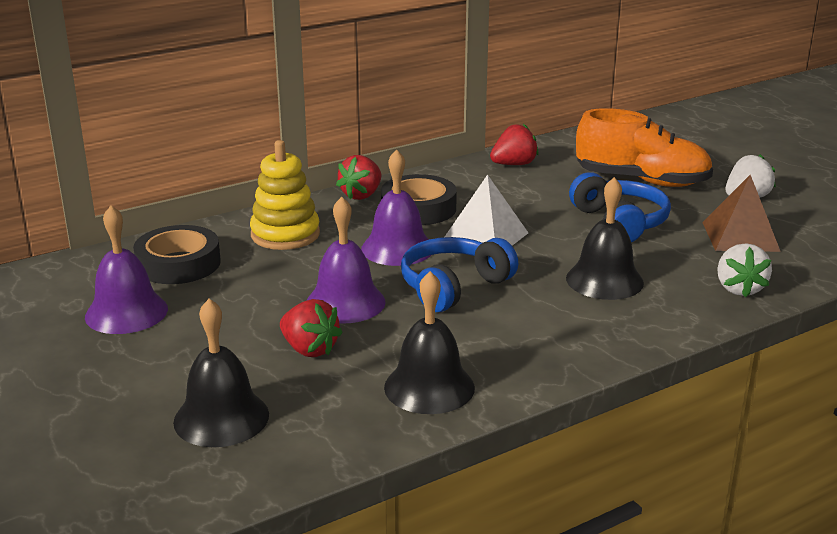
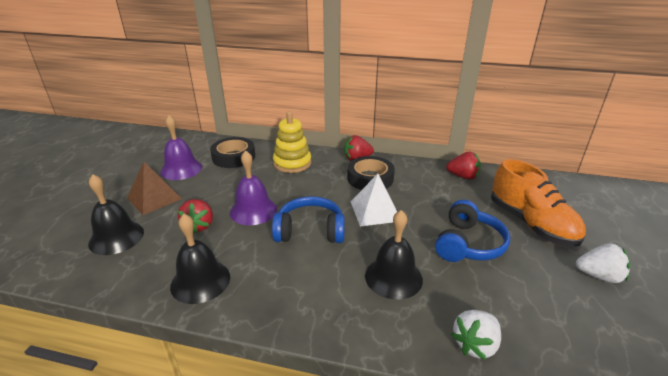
camera: 45 degrees right, 5 degrees up
purple bell [361,149,431,266] -> none
brown pyramid [702,175,781,252] -> brown pyramid moved to [127,162,182,215]

